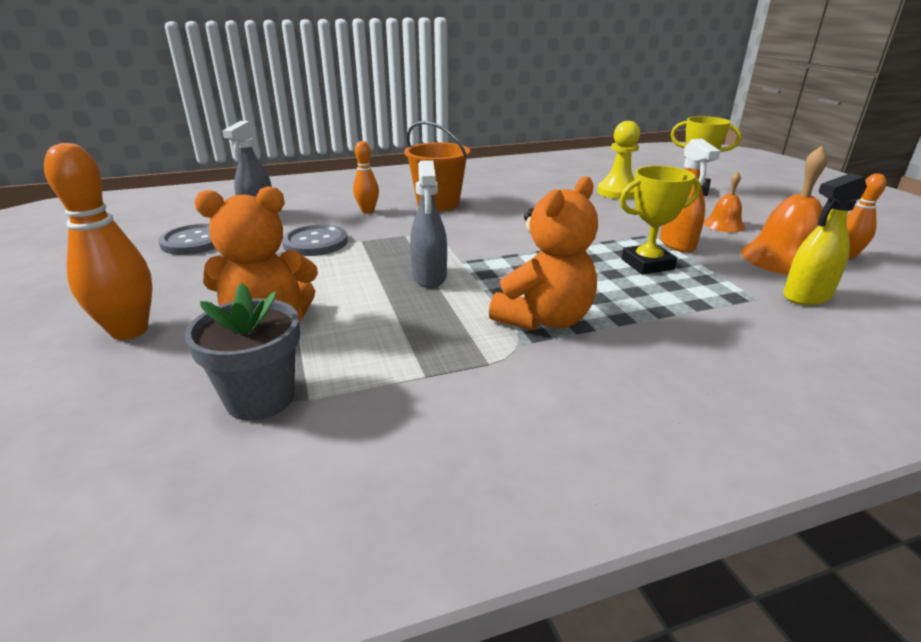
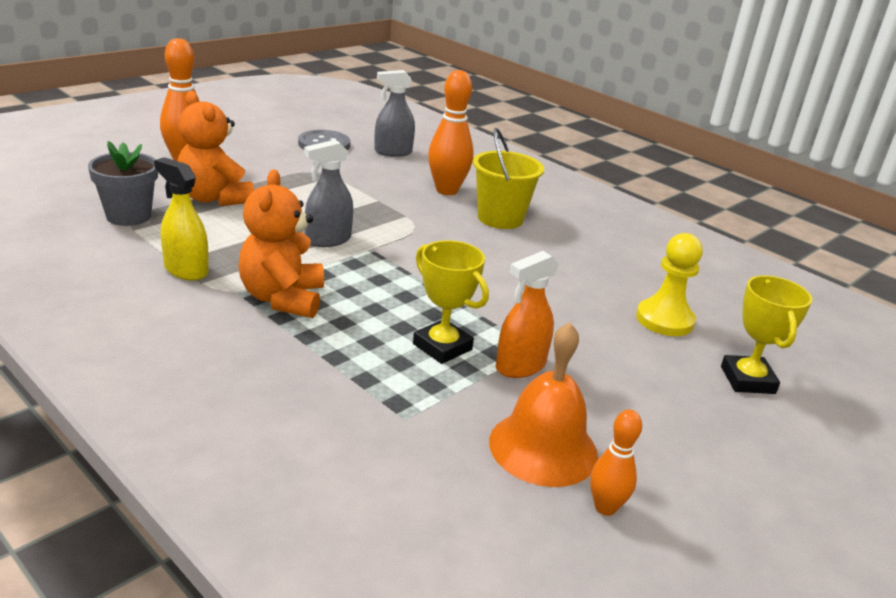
camera: 60 degrees right, 0 degrees up
grey button [282,225,348,256] -> none
orange bowling pin [353,141,379,214] -> orange bowling pin [428,70,474,195], size x1.75
orange bucket [404,121,470,211] -> yellow bucket [473,128,544,229]
orange teddy bear [489,176,598,331] -> orange teddy bear turned 75 degrees clockwise [238,170,324,318]
orange bell [703,172,745,232] -> none
yellow spray bottle [783,173,867,305] -> yellow spray bottle moved to [154,157,209,281]

